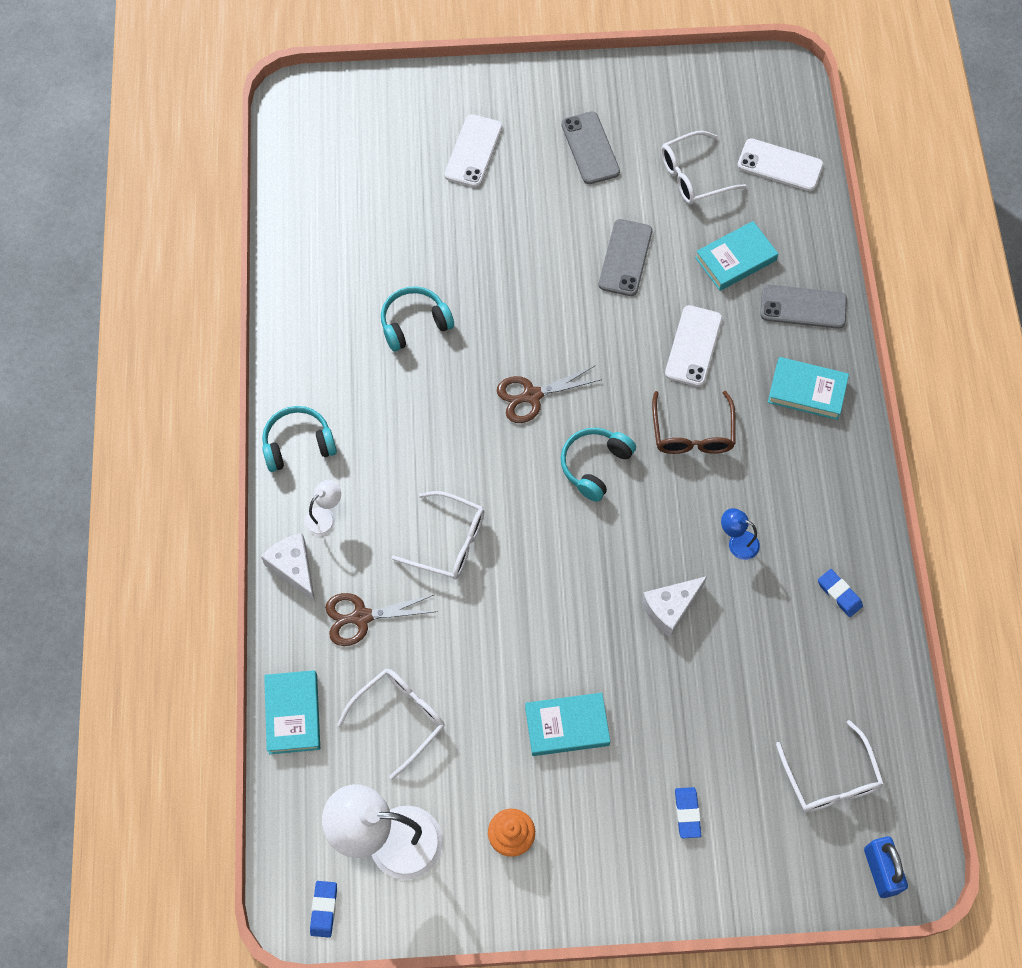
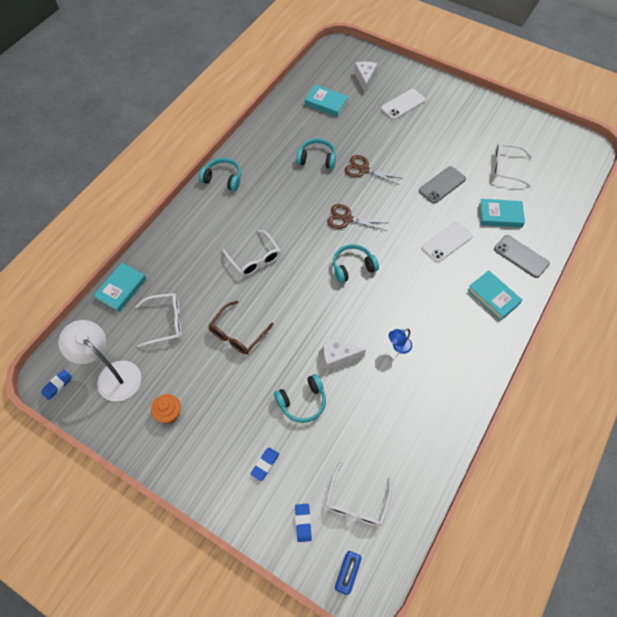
camera: 35 degrees right, 5 degrees down
white cheese [261,533,315,602] -> white cheese moved to [354,62,378,94]
white lamp [304,480,341,536] -> none
brown scissors [325,593,438,646] -> brown scissors moved to [345,155,403,185]
turquoise book [525,693,610,756] -> turquoise book moved to [305,85,348,117]
grey phone [561,111,620,184] -> none
brown glasses [652,391,736,454] -> brown glasses moved to [208,301,274,355]
blue lamp [721,508,760,560] -> blue lamp turned 90 degrees counterclockwise [389,329,412,354]
white phone [737,138,824,191] -> none
blue eraser [818,569,863,617] -> blue eraser moved to [295,504,312,542]
none -> turquoise headphones [274,374,326,423]

